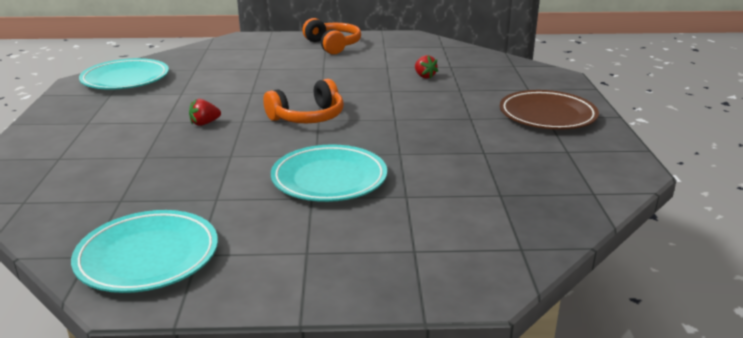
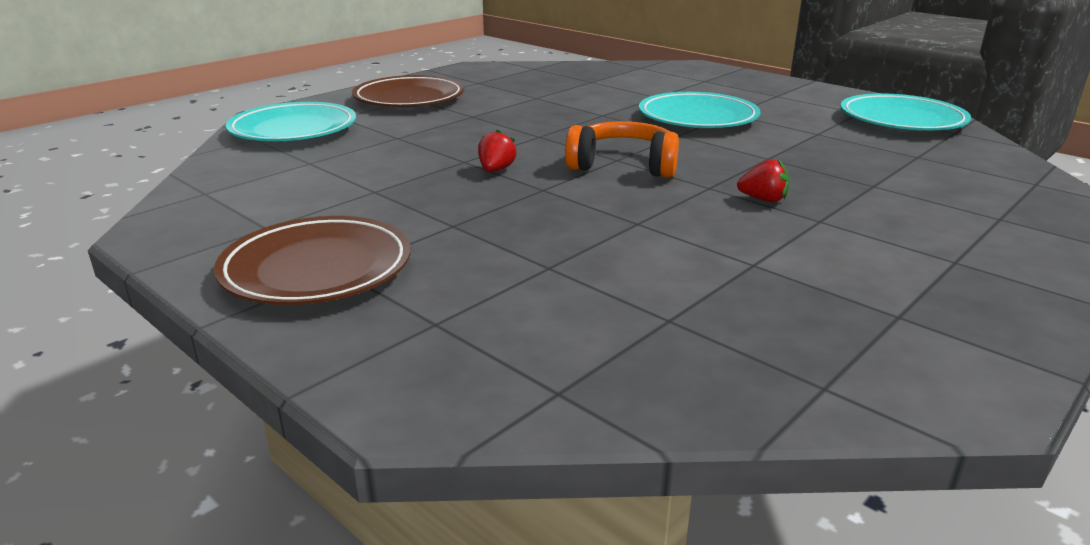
camera: 135 degrees left, 0 degrees up
turquoise plate [79,58,169,90] -> turquoise plate moved to [226,102,356,141]
orange headphones [302,18,361,55] -> brown plate [214,216,411,305]
red strawberry [415,55,438,79] -> red strawberry moved to [478,129,517,172]

